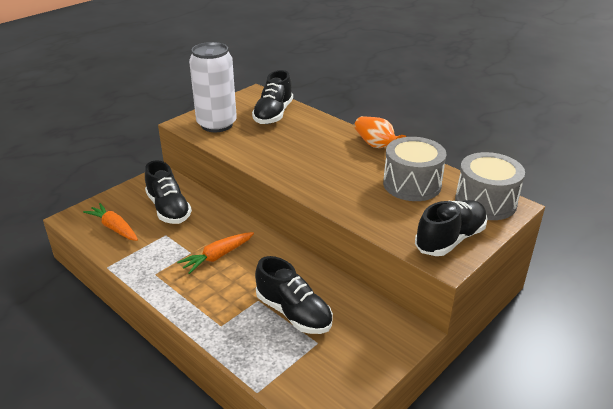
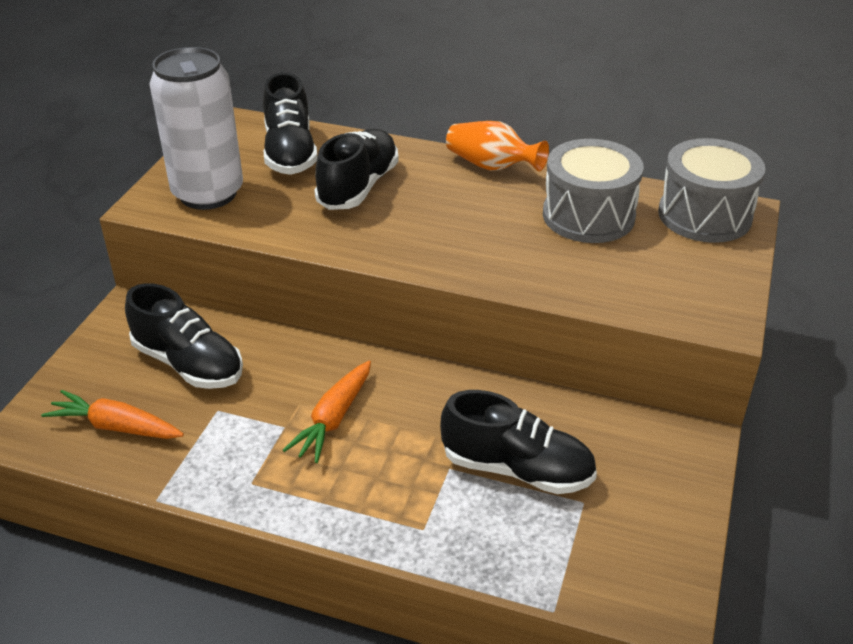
camera: 25 degrees left, 5 degrees up
black shoe [415,200,487,256] -> black shoe moved to [314,129,399,210]

